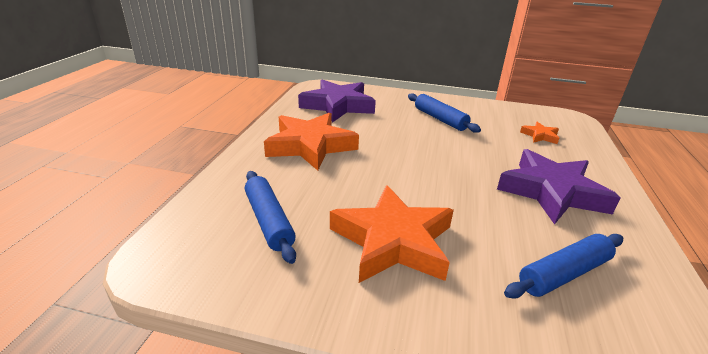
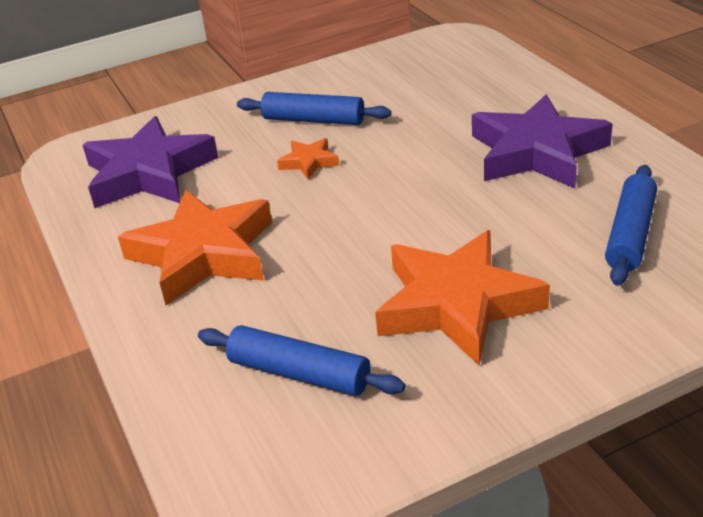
camera: 35 degrees left, 5 degrees up
orange star [520,122,559,144] -> orange star moved to [277,138,339,179]

